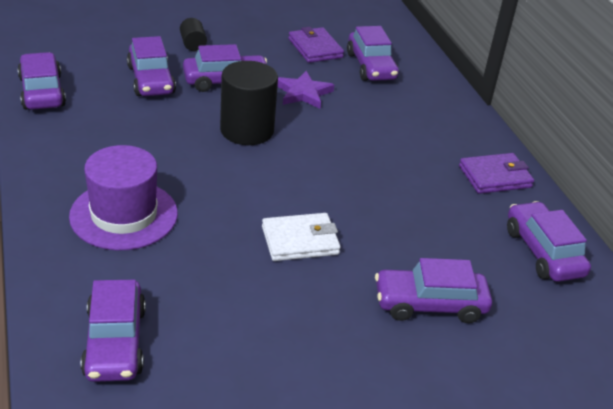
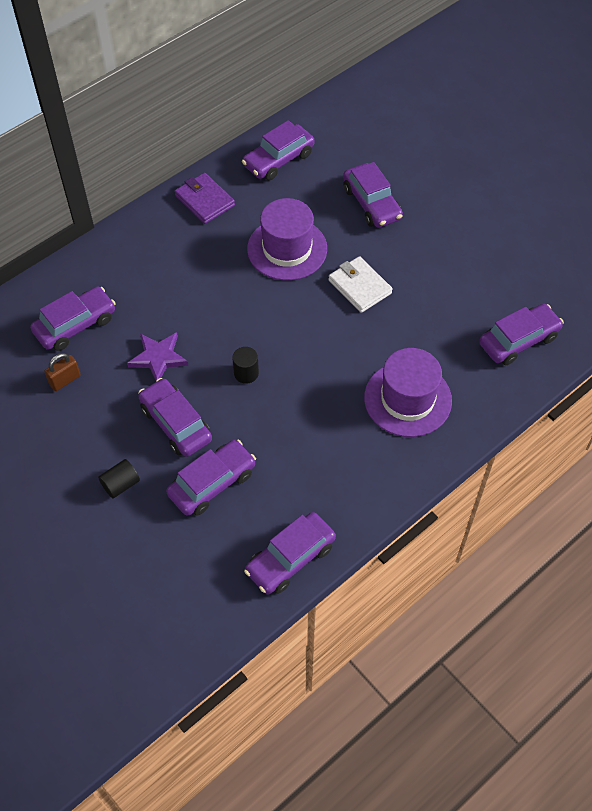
camera: 110 degrees left, 20 degrees up
black cylinder [220,61,278,145] -> black cylinder [232,347,259,384], size x0.49
purple wallet [288,27,344,63] -> brown padlock [44,353,81,391]
none -> purple hat [247,198,327,281]

